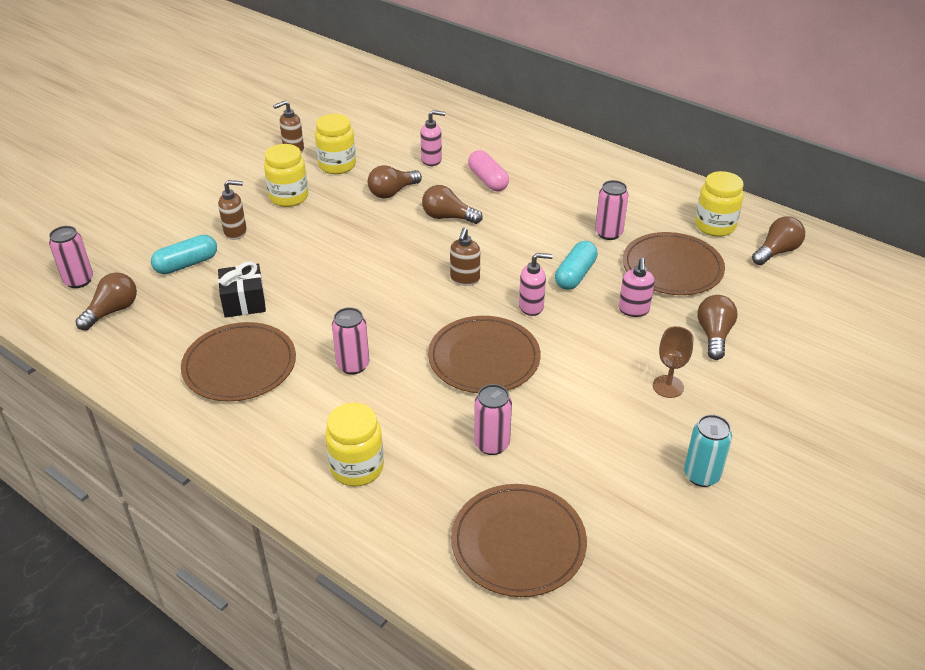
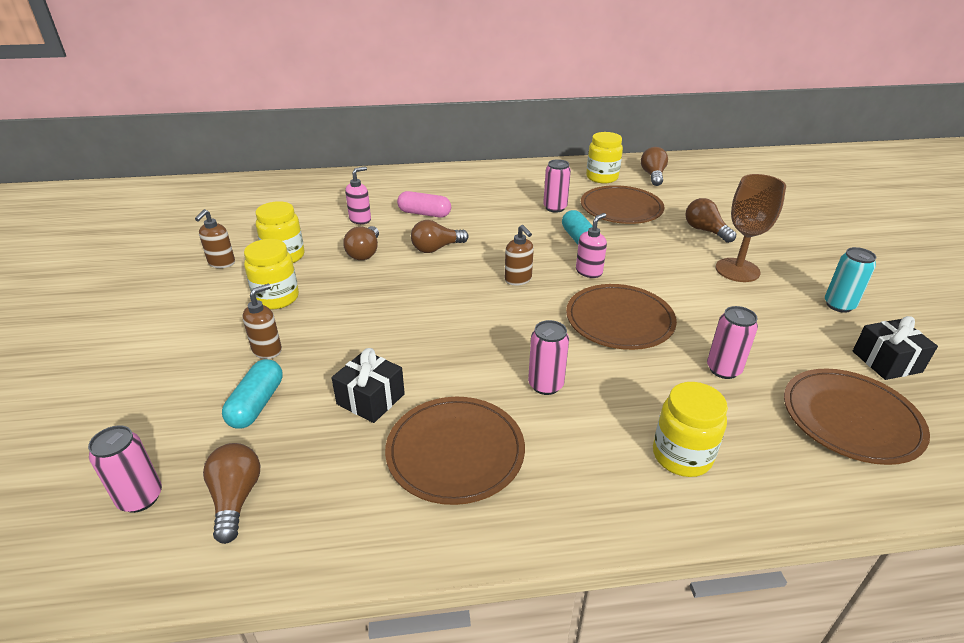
camera: 45 degrees left, 5 degrees down
pink soap dispenser [619,258,655,317] -> none
brown goblet [653,326,694,398] -> brown goblet [715,174,786,282], size x1.65
none -> black gift [853,316,938,380]

